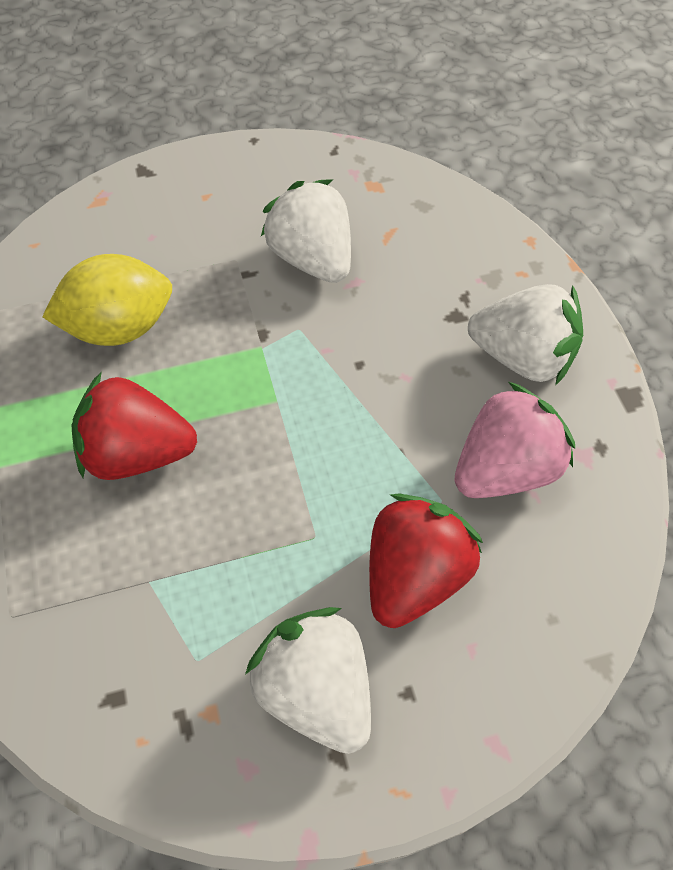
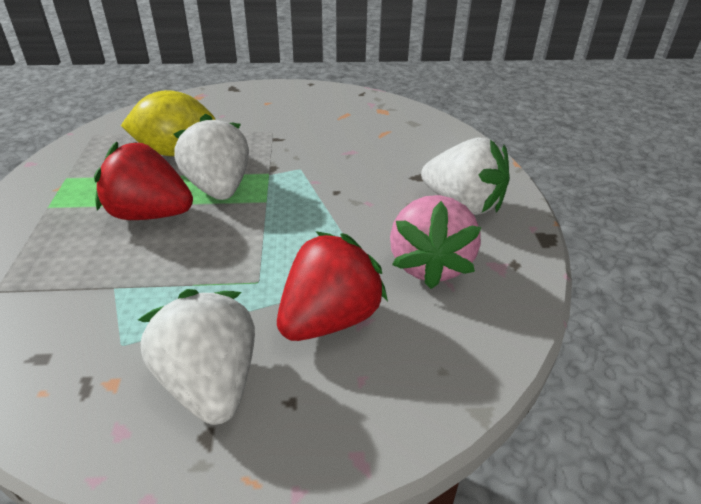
camera: 10 degrees right, 20 degrees down
white strawberry [261,179,351,283] -> white strawberry moved to [174,113,249,200]
pink strawberry [454,382,575,498] -> pink strawberry turned 120 degrees clockwise [390,195,482,289]

